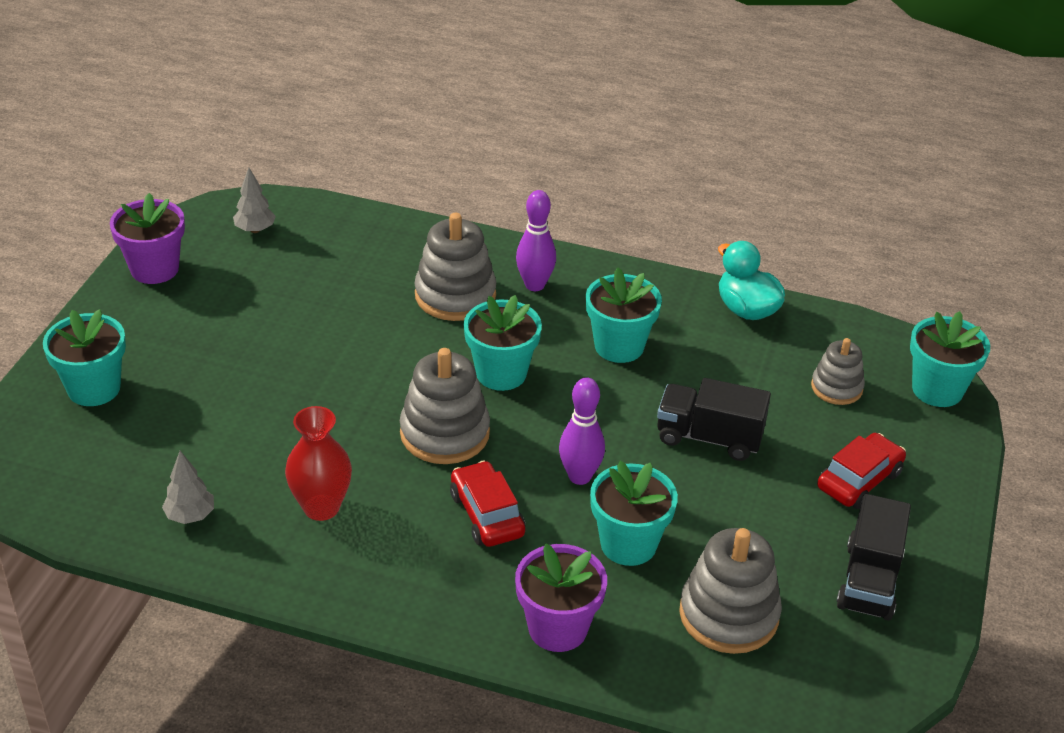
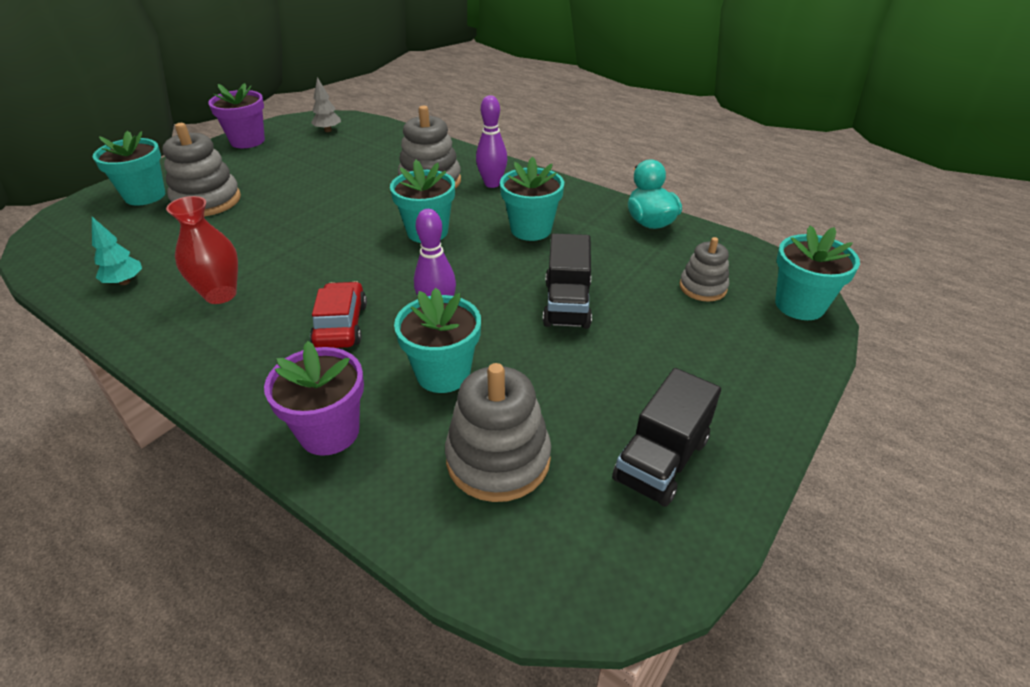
camera: 20 degrees right, 0 degrees up
grey tree [162,451,214,524] -> turquoise tree [92,217,142,285]
grey stacking toy [400,348,490,464] -> grey stacking toy moved to [162,123,241,217]
black truck [657,378,771,461] -> black truck turned 120 degrees counterclockwise [543,234,592,329]
red car [817,433,906,509] -> none

